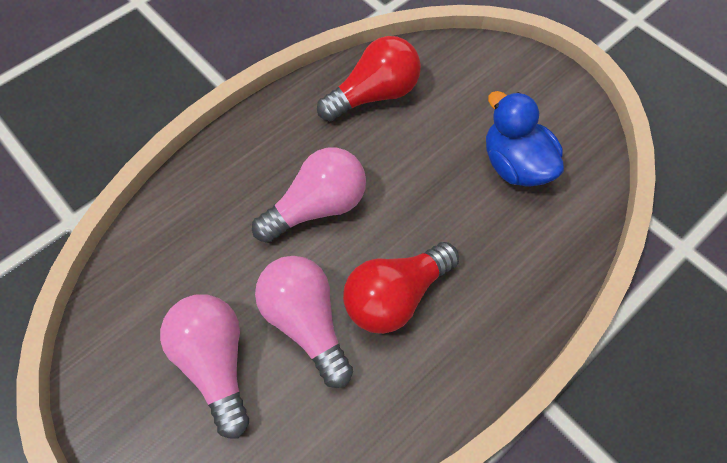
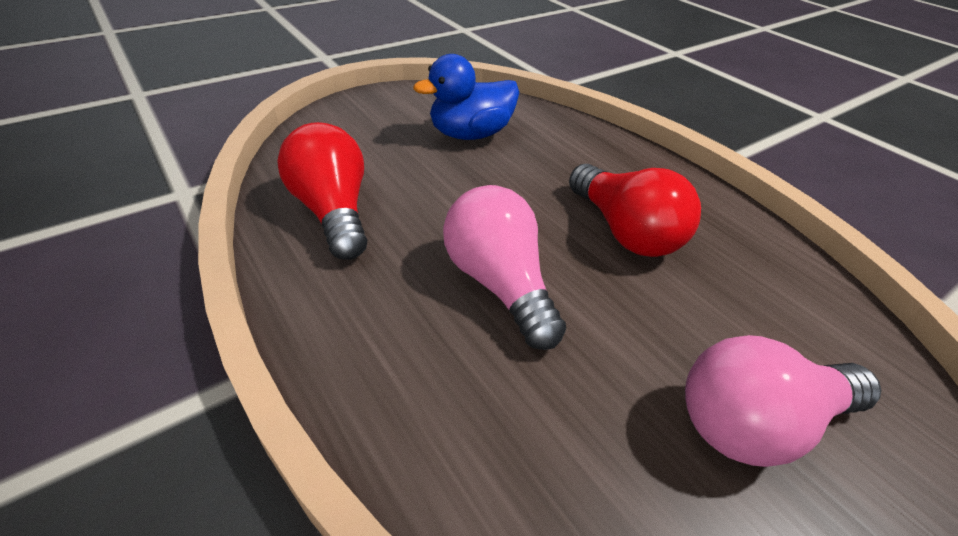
camera: 85 degrees left, 20 degrees down
pink light bulb [255,256,353,388] -> none

